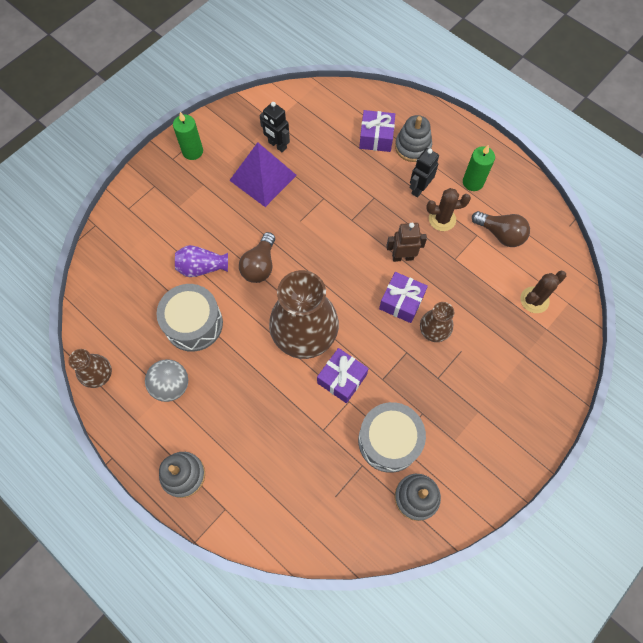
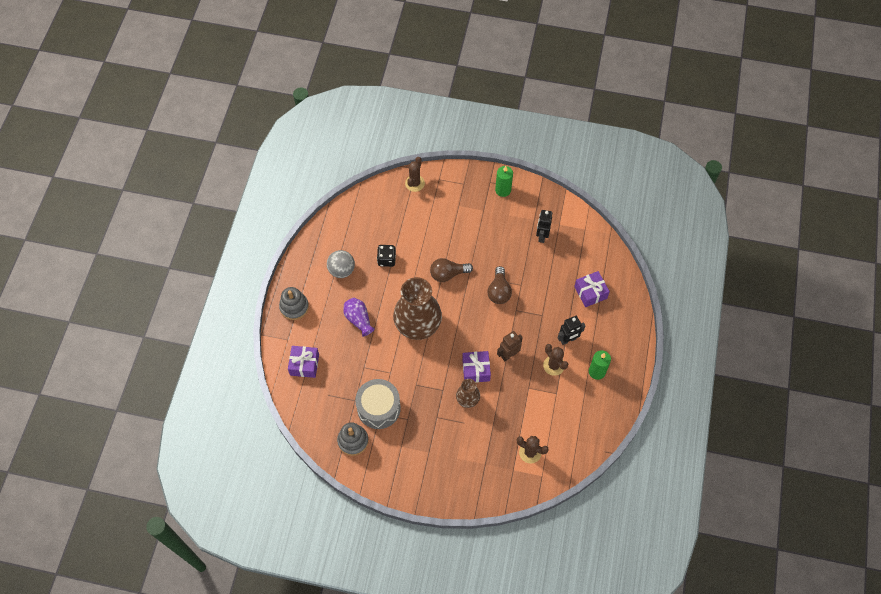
camera: 60 degrees right, 5 degrees down
brown vase [68,349,112,388] -> none
grey drum [156,284,223,352] -> black dice [377,245,396,267]
purple vase [175,245,228,277] -> purple vase moved to [343,298,375,337]
purple pyramid [229,142,297,207] -> none
purple gift [317,348,369,403] -> purple gift moved to [288,346,319,378]
brown robot [386,223,427,262] -> brown robot turned 90 degrees counterclockwise [497,331,523,361]
grey stacking toy [395,115,432,162] -> none
black robot [410,148,439,198] -> black robot turned 150 degrees clockwise [558,316,585,345]
brown light bulb [472,211,530,247] -> brown light bulb moved to [488,266,512,304]
none -> brown cactus [405,157,425,192]

